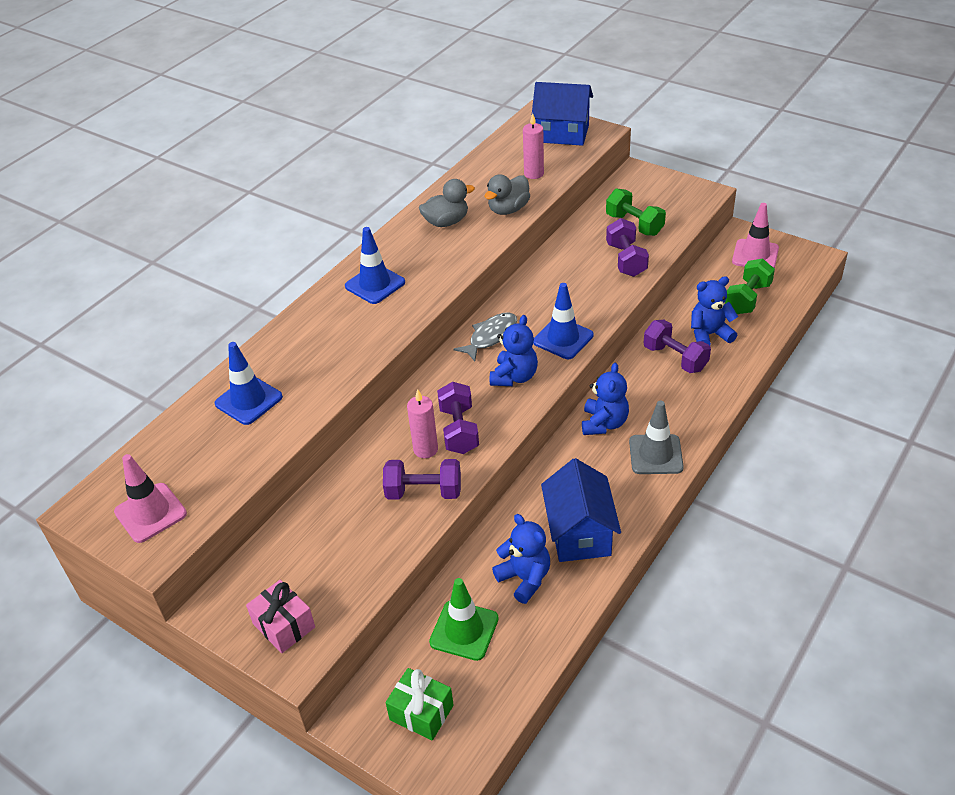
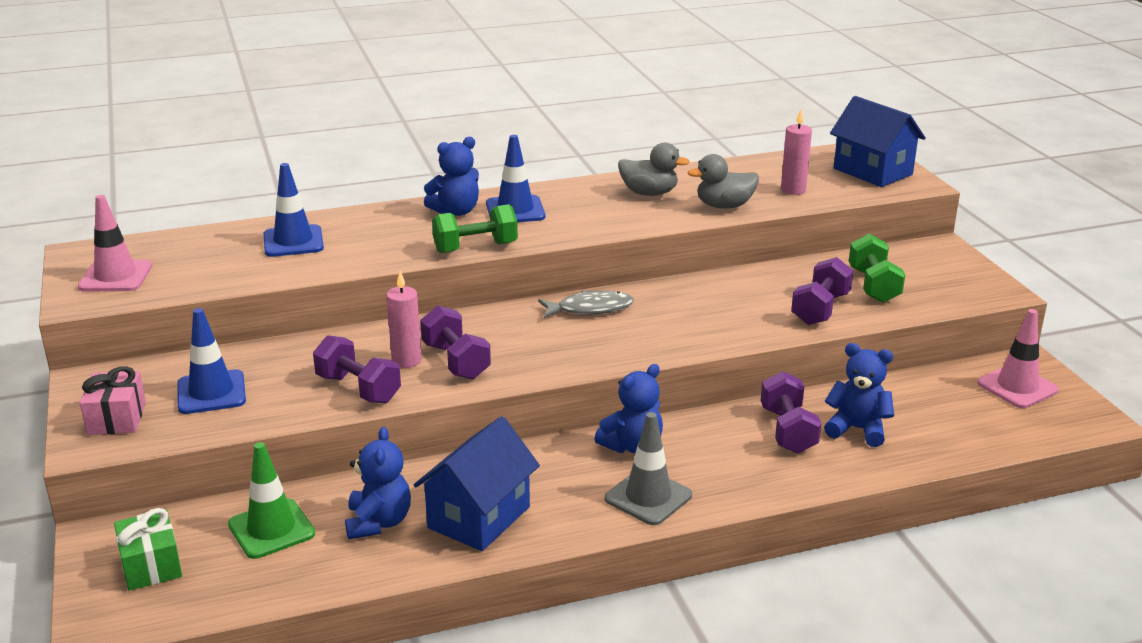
camera: 35 degrees right, 15 degrees down
purple dumbbell [437,382,479,454] -> purple dumbbell turned 60 degrees counterclockwise [420,305,491,380]
blue teddy bear [490,315,538,386] -> blue teddy bear moved to [424,137,479,216]
blue traffic cone [533,283,594,359] -> blue traffic cone moved to [177,308,246,414]
green dumbbell [725,259,775,314] -> green dumbbell moved to [432,204,518,253]

